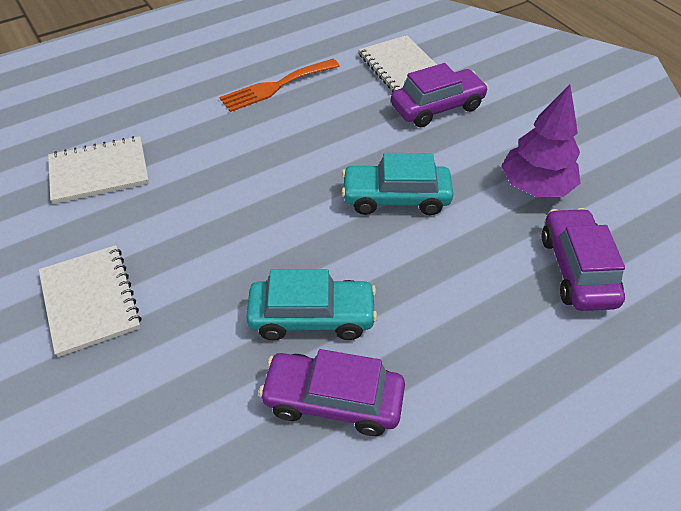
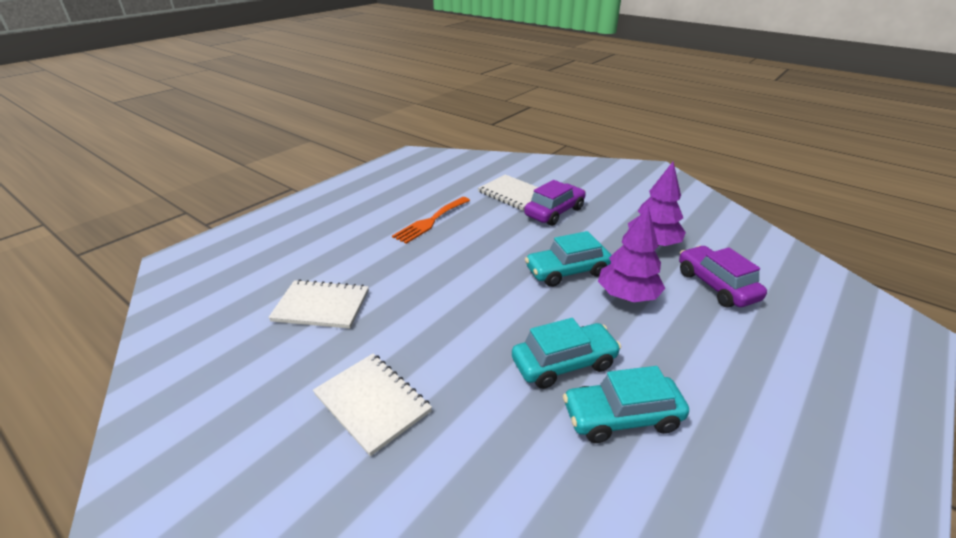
camera: 20 degrees left, 15 degrees down
white notebook [48,136,149,204] -> white notebook turned 45 degrees clockwise [268,280,369,329]
purple car [259,349,405,436] -> turquoise car [563,366,689,443]
none -> purple tree [598,206,665,302]

